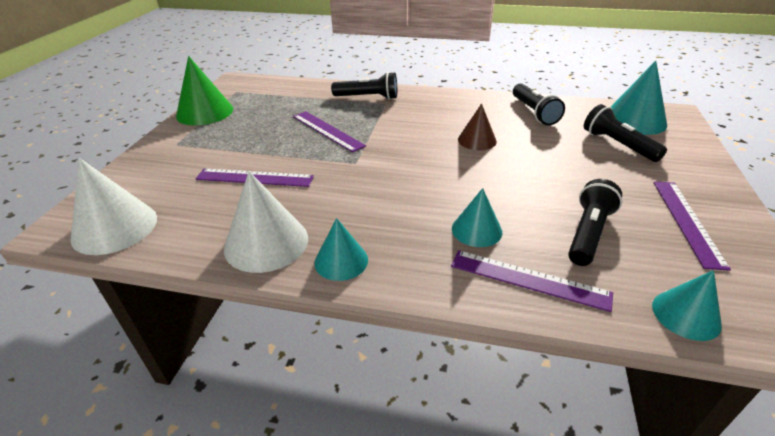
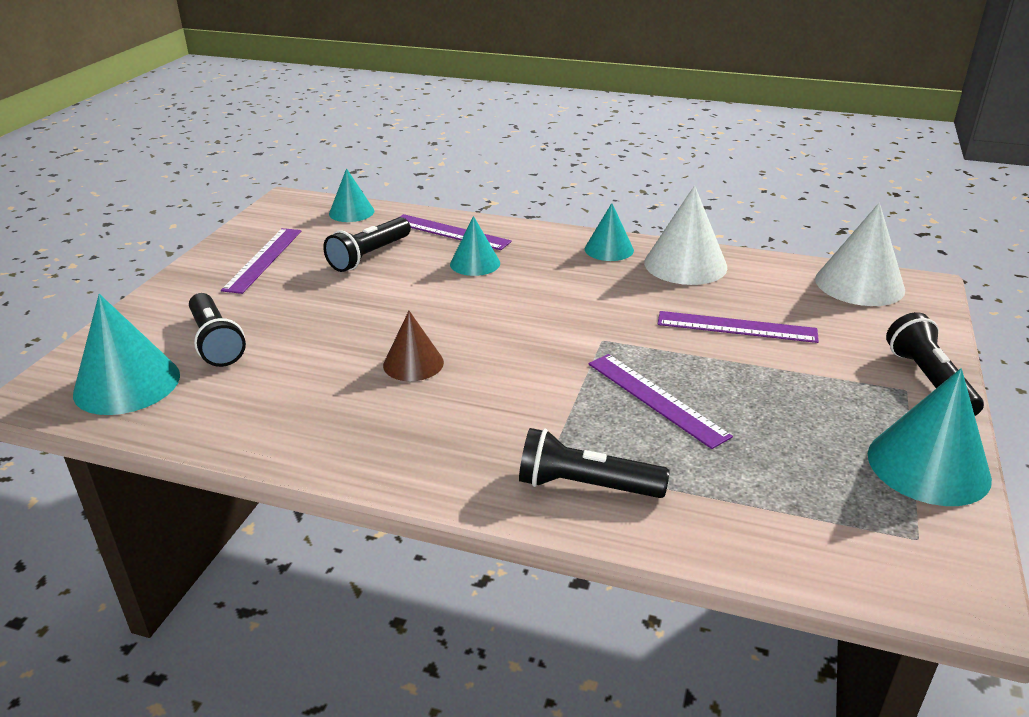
camera: 175 degrees left, 5 degrees down
green cone [176,56,233,126] -> turquoise cone [868,368,992,506]
black flashlight [513,84,565,125] -> black flashlight moved to [886,312,984,416]

